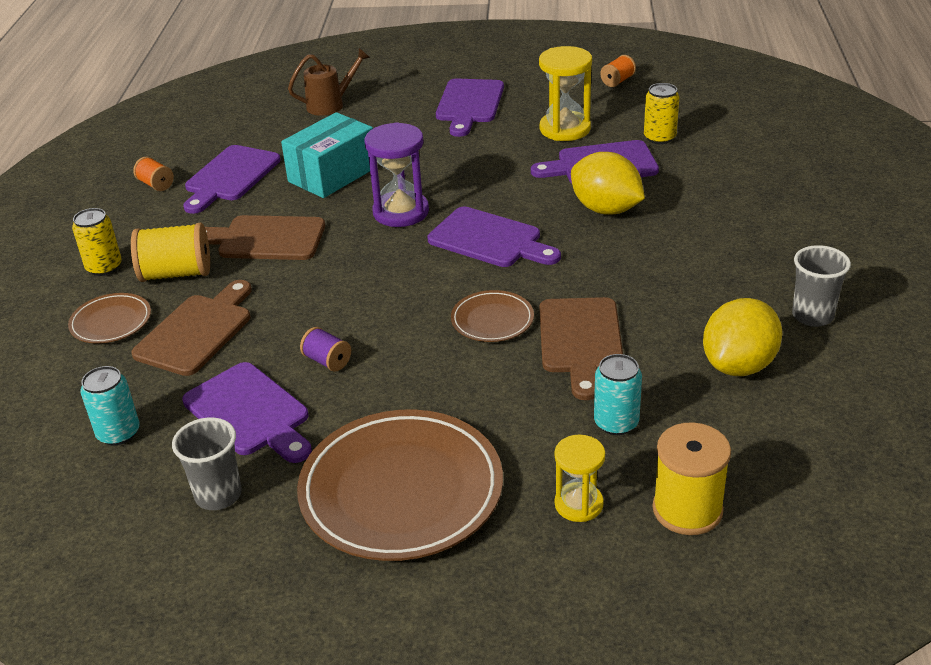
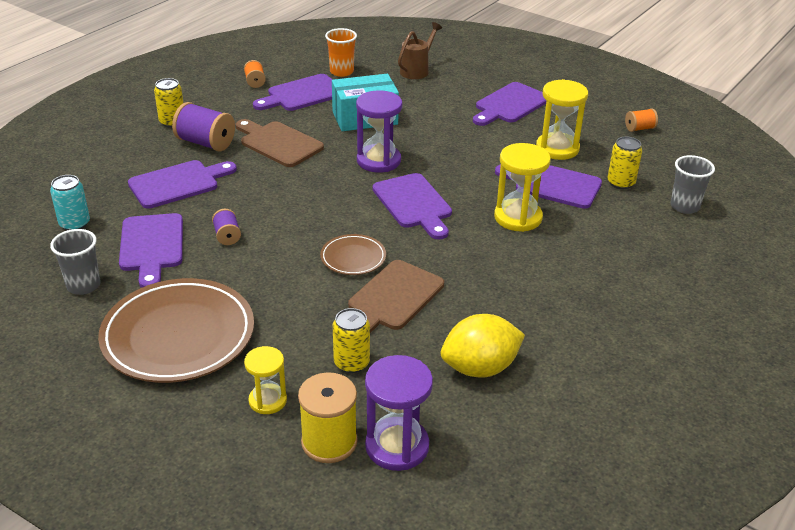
camera: 30 degrees right, 0 degrees up
brown plate [68,293,151,343] -> none
yellow spool [131,223,210,282] -> purple spool [172,102,235,151]
brown cutting board [131,280,252,376] -> purple cutting board [128,160,237,209]
brown watering can [288,48,370,116] -> brown watering can turned 60 degrees counterclockwise [398,22,442,79]
yellow lemon [571,152,645,215] -> yellow hourglass [494,143,551,232]
turquoise can [594,354,642,435] -> yellow can [333,308,370,373]
grey cup [792,245,851,327] -> grey cup moved to [670,155,715,214]
none -> orange cup [325,28,357,77]
none -> purple hourglass [365,355,433,471]

